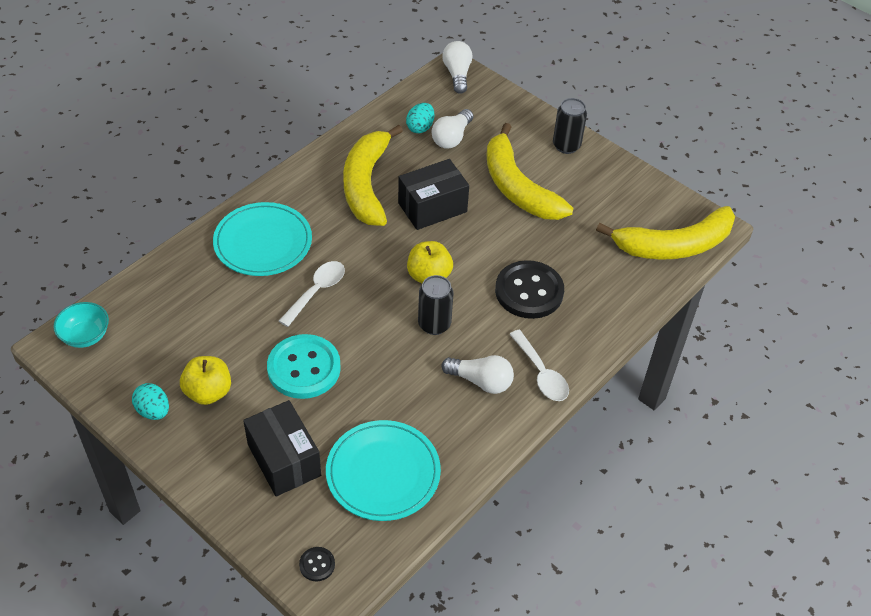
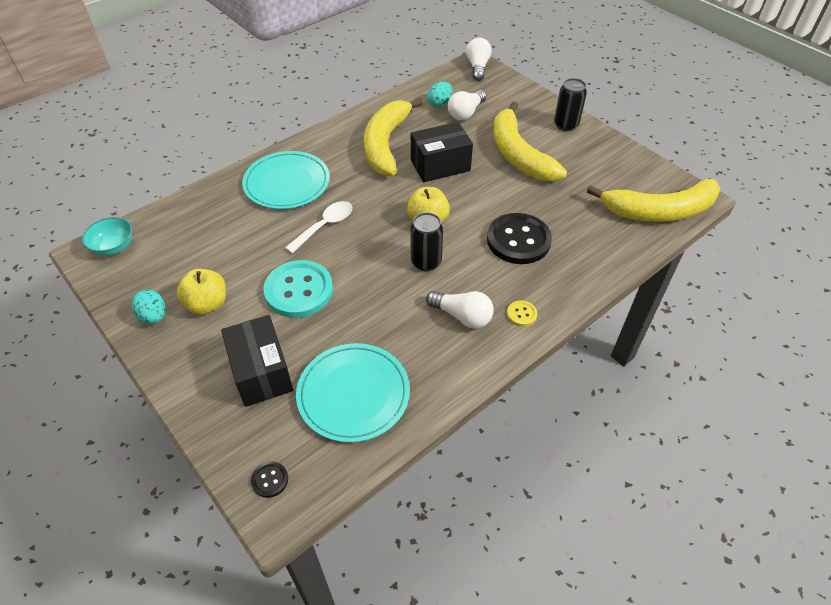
camera: 10 degrees right, 0 degrees up
white spoon [509,330,569,401] -> yellow button [507,300,537,326]

